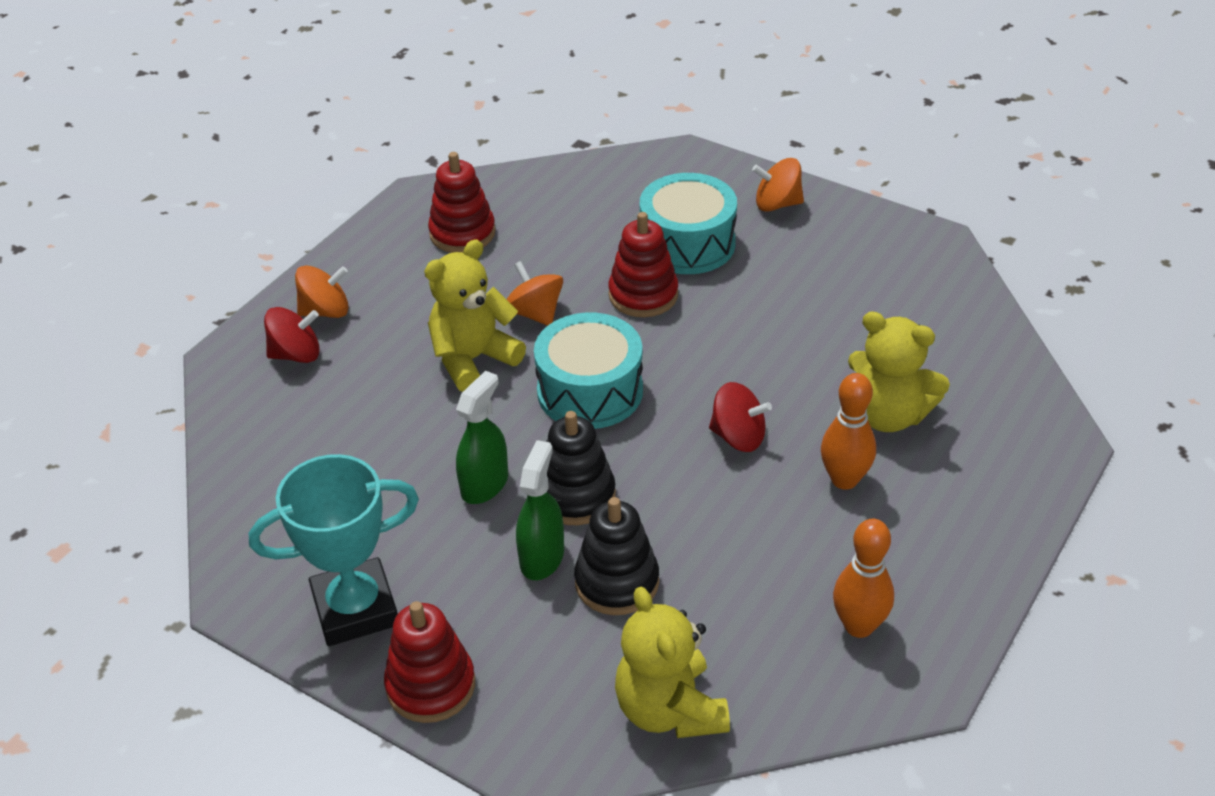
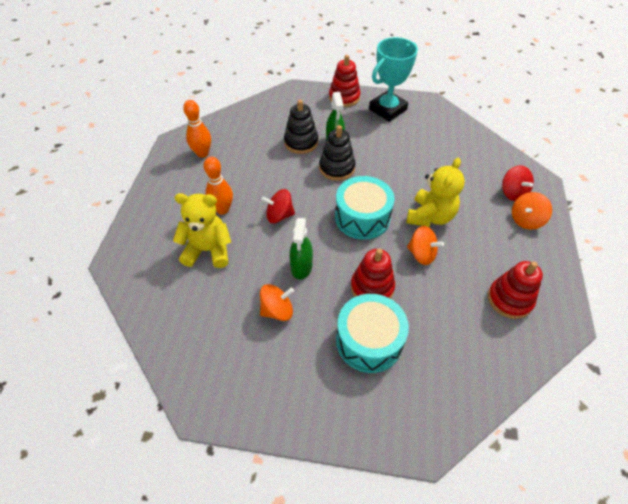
camera: 155 degrees right, 10 degrees up
red spinning top [264,307,320,363] -> red spinning top turned 75 degrees counterclockwise [502,165,534,201]
green spray bottle [456,371,508,504] -> green spray bottle moved to [289,218,313,280]
yellow teddy bear [615,586,730,738] -> none
orange spinning top [752,158,804,212] -> orange spinning top moved to [260,284,294,321]

